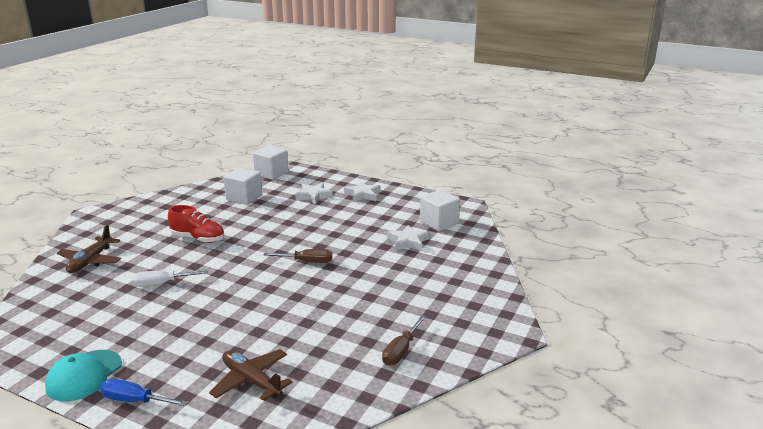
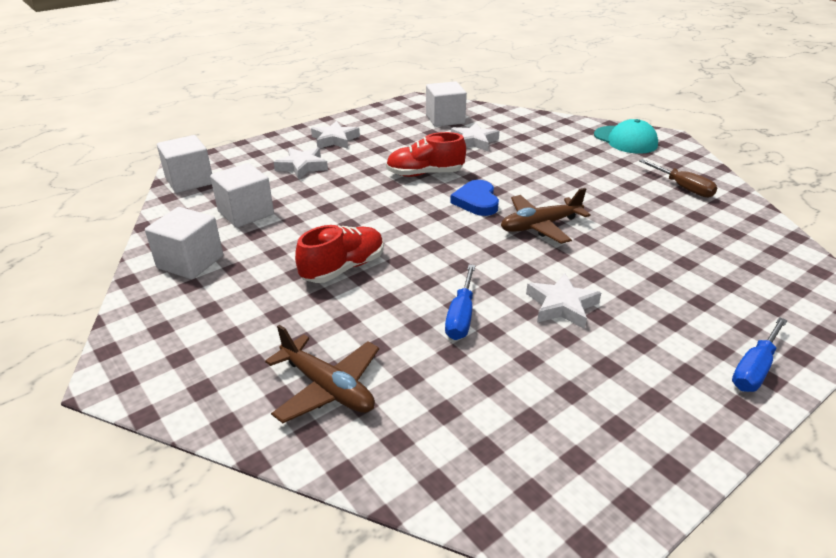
camera: 65 degrees left, 10 degrees up
turquoise cap [45,350,122,402] -> turquoise cap moved to [594,119,658,154]
white screwdriver [132,270,208,287] -> blue screwdriver [445,264,475,340]
brown plane [209,349,292,401] -> brown plane moved to [501,188,591,244]
brown screwdriver [264,249,333,263] -> blue heart [450,180,499,216]
none -> white cube [145,207,223,279]
none -> red shoe [386,132,466,177]
none -> white star [526,273,601,329]

